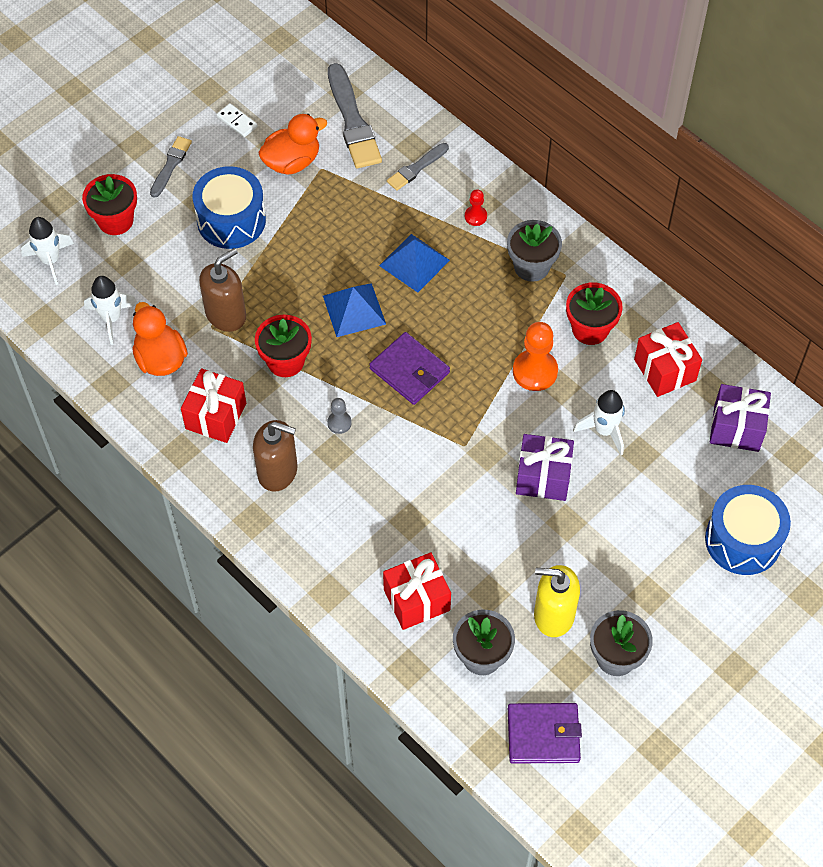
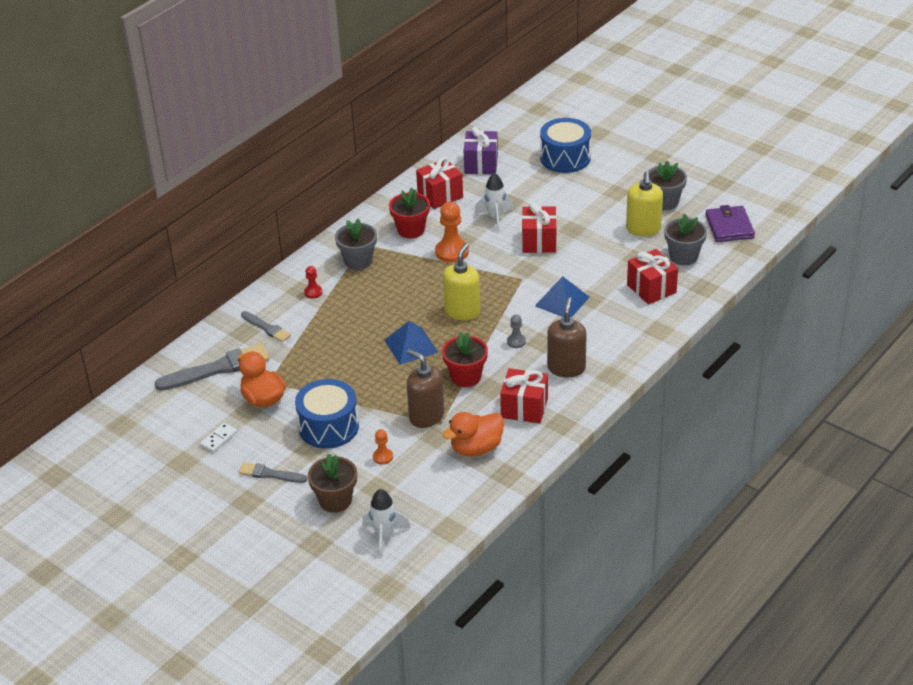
camera: 95 degrees left, 20 degrees down
red flower pot [82,174,137,235] -> brown flower pot [308,453,357,513]
white rocket [84,276,138,345] -> none
purple wallet [369,332,450,405] -> yellow soap dispenser [443,243,481,321]
blue pyramid [379,234,450,293] -> blue pyramid moved to [535,276,590,317]
purple gift [516,434,574,501] -> red gift [522,203,557,253]
none -> orange pawn [373,429,393,465]

